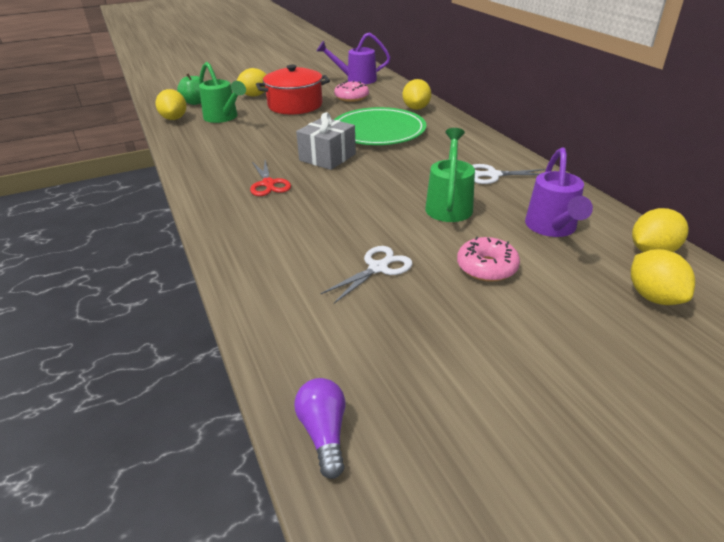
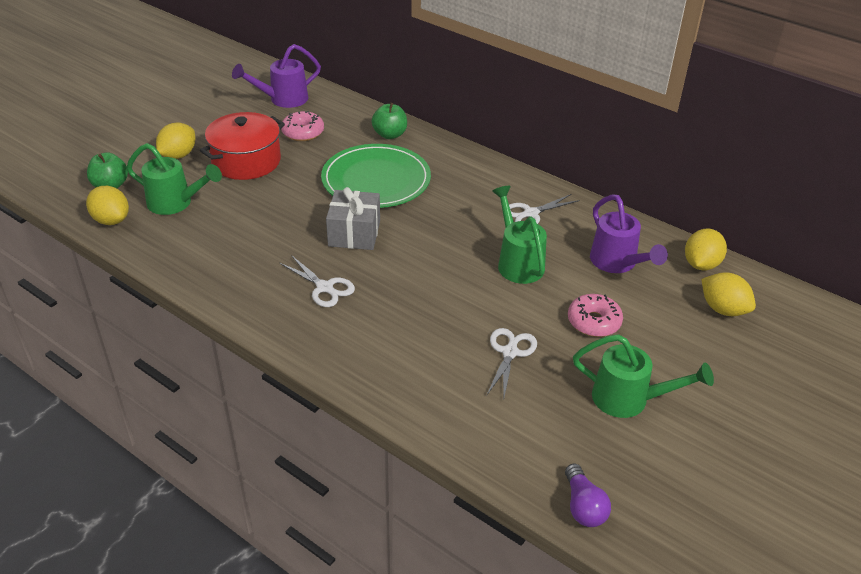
camera: 30 degrees left, 5 degrees up
red scissors [250,160,291,196] -> white scissors [280,255,355,307]
purple light bulb [294,378,346,479] -> purple light bulb turned 150 degrees counterclockwise [565,464,611,527]
yellow lemon [403,79,431,110] -> green apple [372,103,407,139]
none -> green watering can [573,334,714,418]

